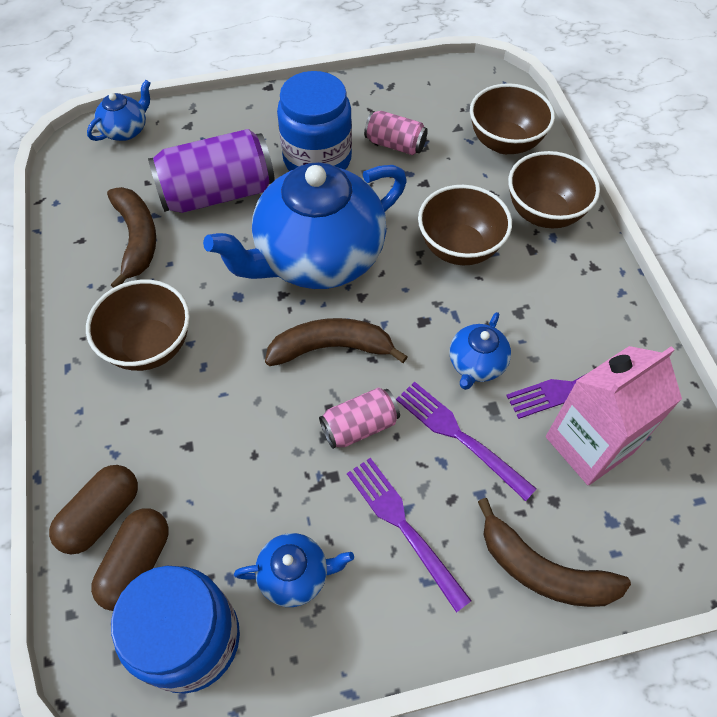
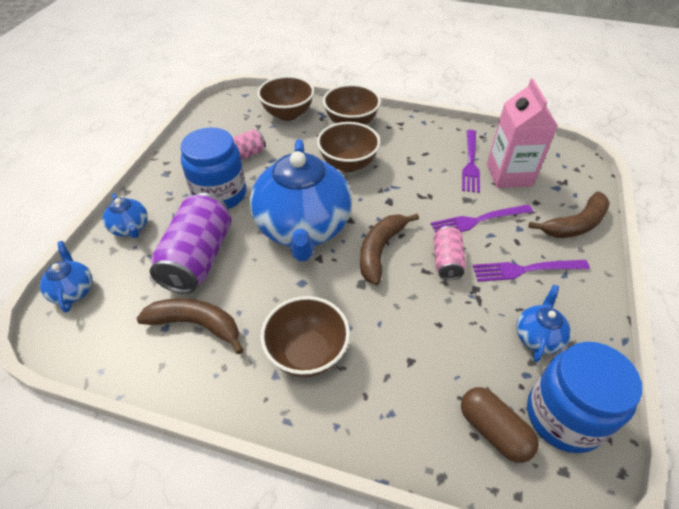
camera: 60 degrees left, 10 degrees down
brown capsule [49,465,138,554] -> none
blue teapot [449,312,511,390] -> blue teapot moved to [103,193,148,238]

